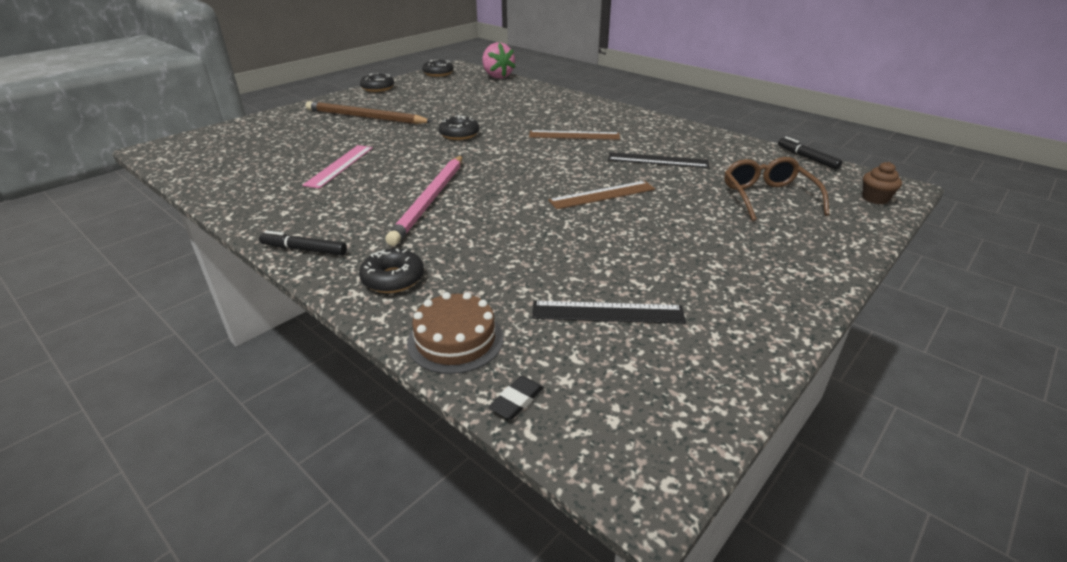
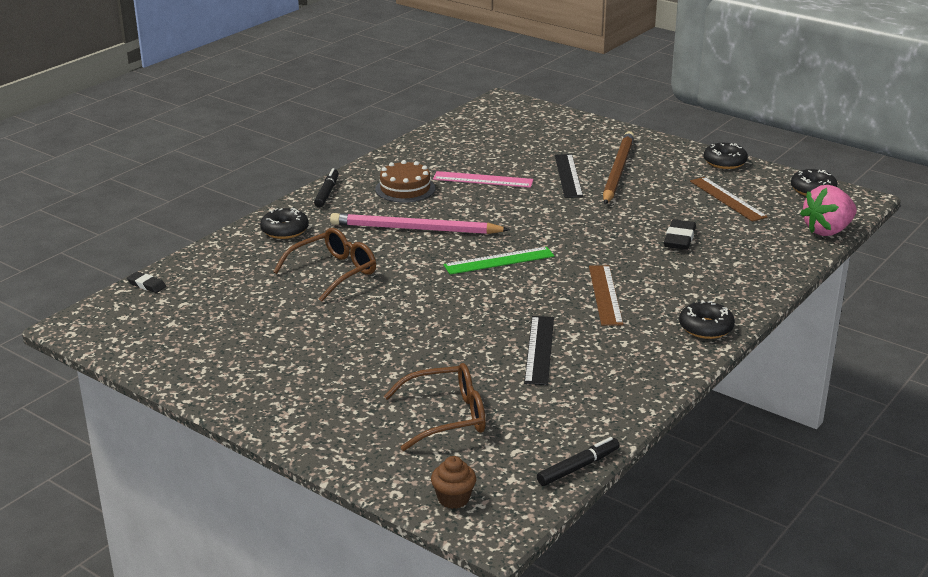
camera: 85 degrees right, 5 degrees down
brown cake [407,292,503,374] -> brown cake moved to [375,160,435,203]
black donut [439,115,479,140] -> black donut moved to [679,300,735,339]
black ruler [532,301,686,324] -> black ruler moved to [555,154,583,198]
brown ruler [548,181,655,209] -> brown ruler moved to [690,177,768,222]
none -> brown glasses [273,228,376,302]
none -> green ruler [443,247,554,275]
none -> black eraser [664,219,696,250]

